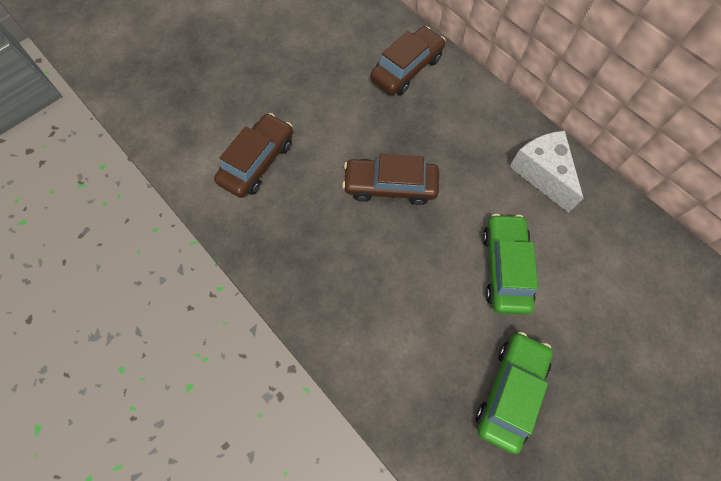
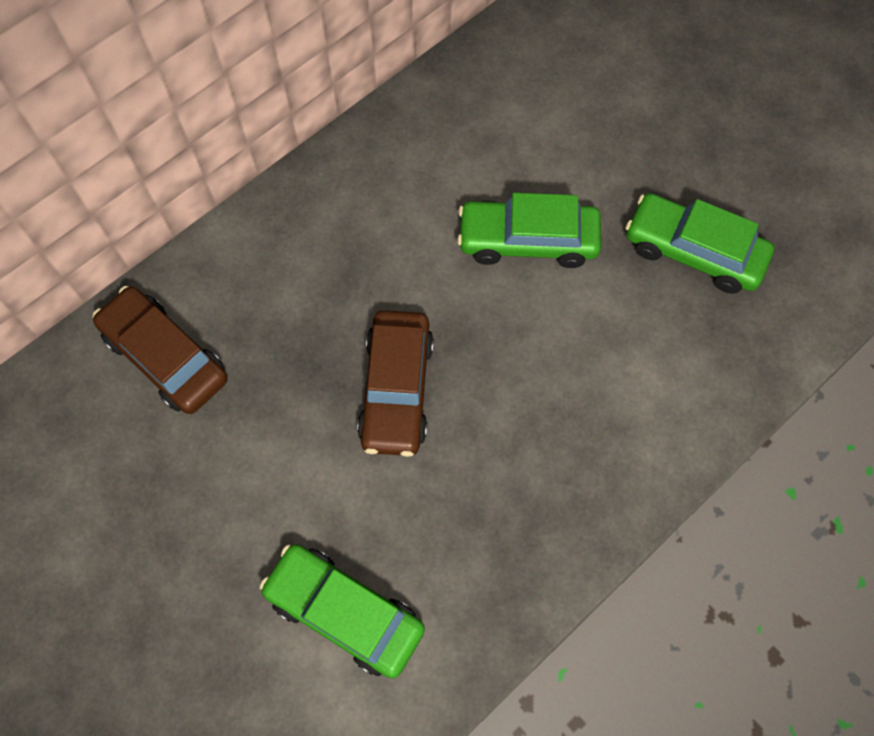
camera: 90 degrees left, 0 degrees up
brown car [214,113,293,198] -> green car [259,544,425,679]
white cheese [509,131,584,213] -> none

